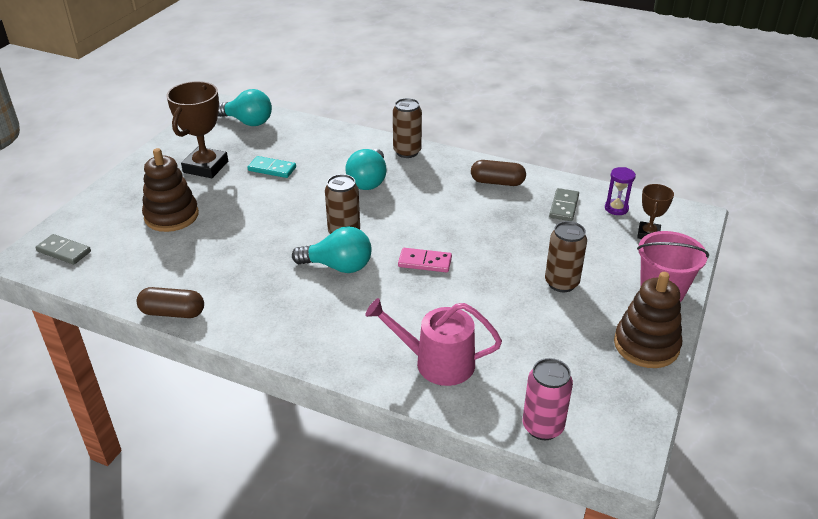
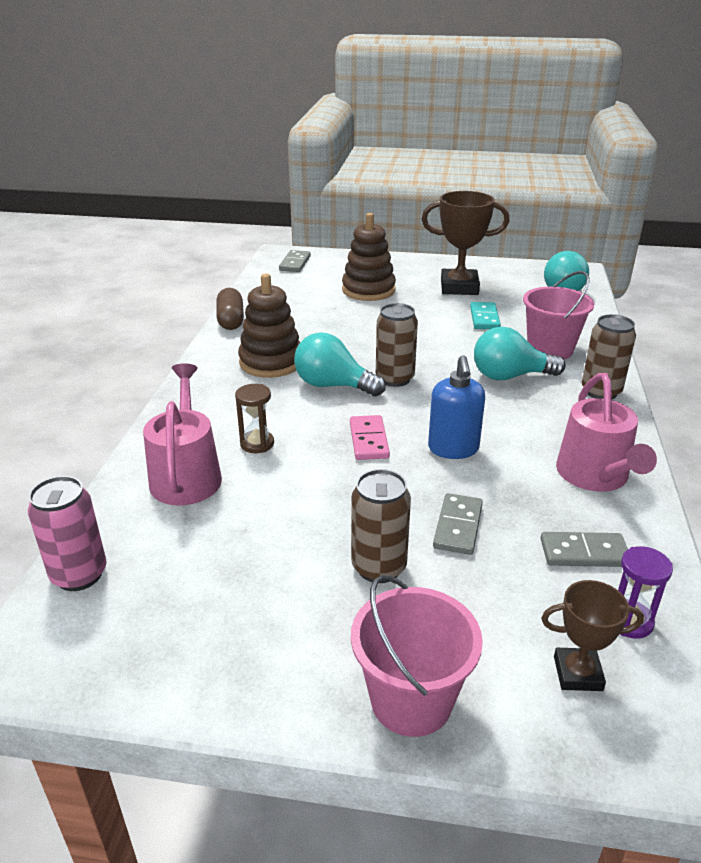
camera: 75 degrees right, 5 degrees down
turquoise light bulb [292,226,372,273] -> turquoise light bulb turned 120 degrees clockwise [294,332,386,396]
brown capsule [471,160,526,186] -> pink watering can [556,373,657,492]
brown stacking toy [614,272,682,368] -> brown stacking toy moved to [238,274,301,378]
none -> brown hourglass [235,384,274,453]
none -> blue soap dispenser [428,355,485,459]
none -> grey domino [433,493,483,555]
none -> pink bucket [523,271,594,359]

